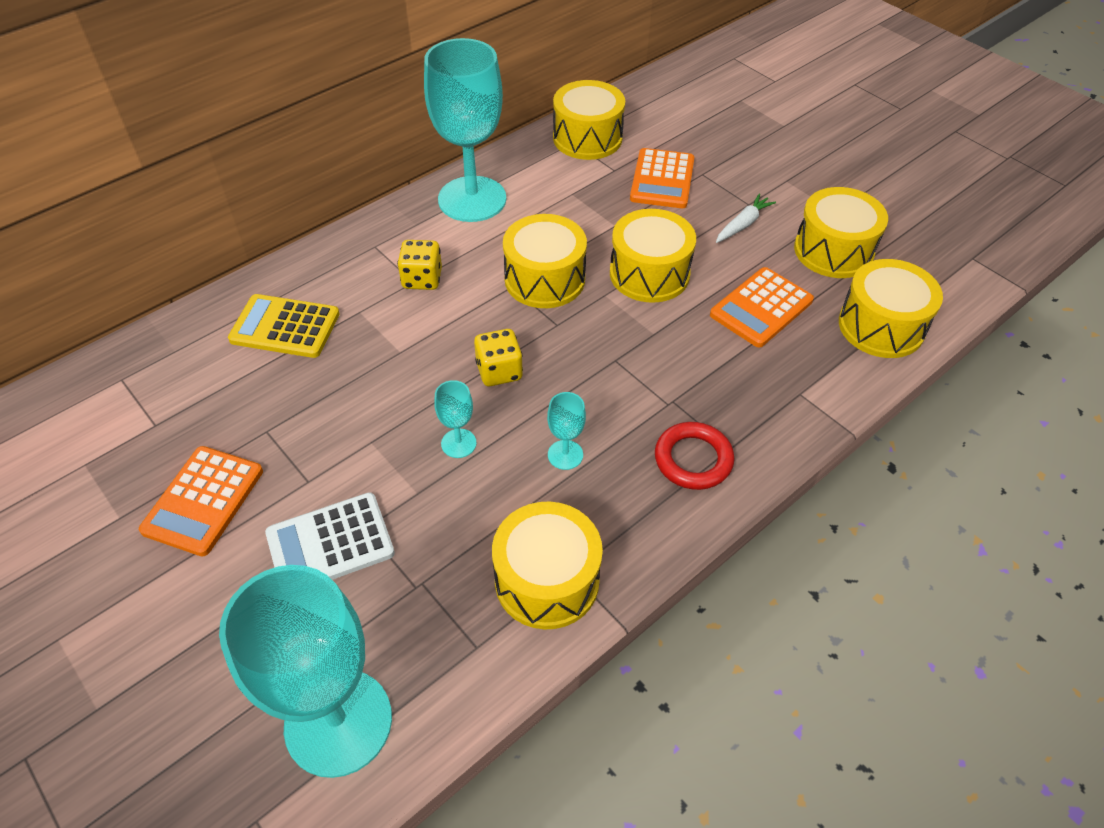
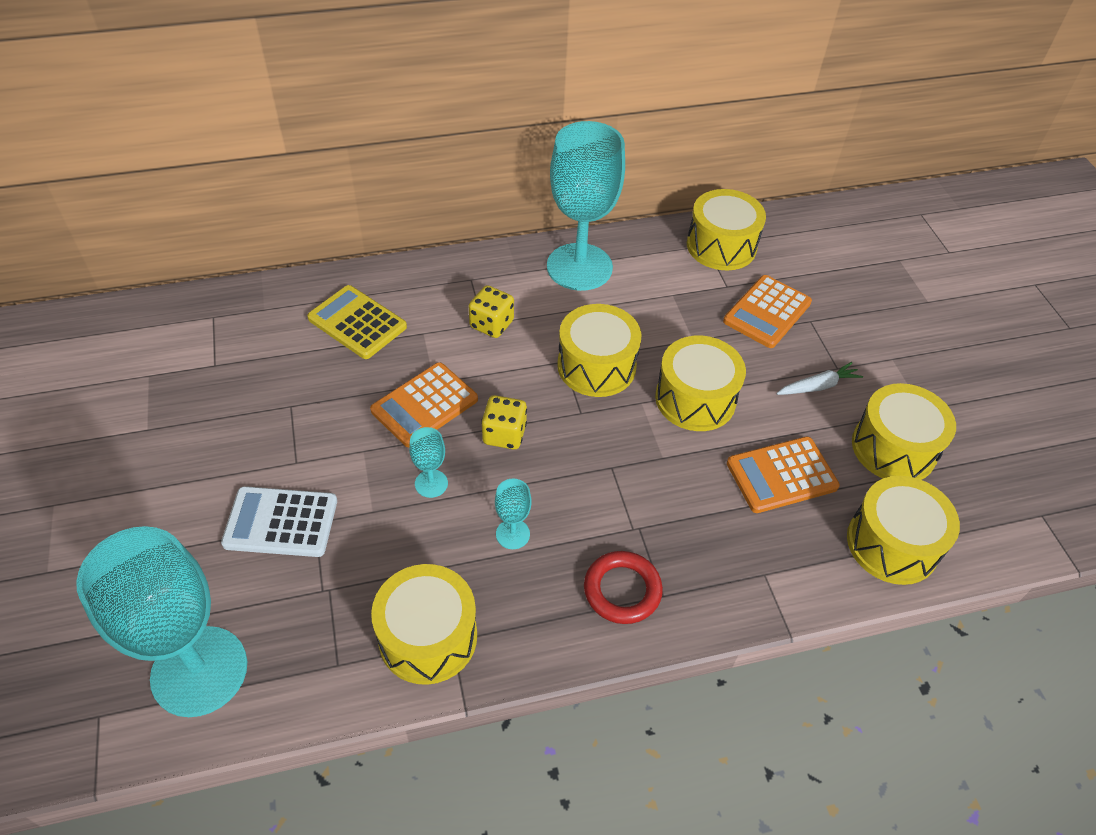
camera: 25 degrees right, 0 degrees up
orange calculator [139,446,263,557] -> orange calculator moved to [370,362,478,447]

